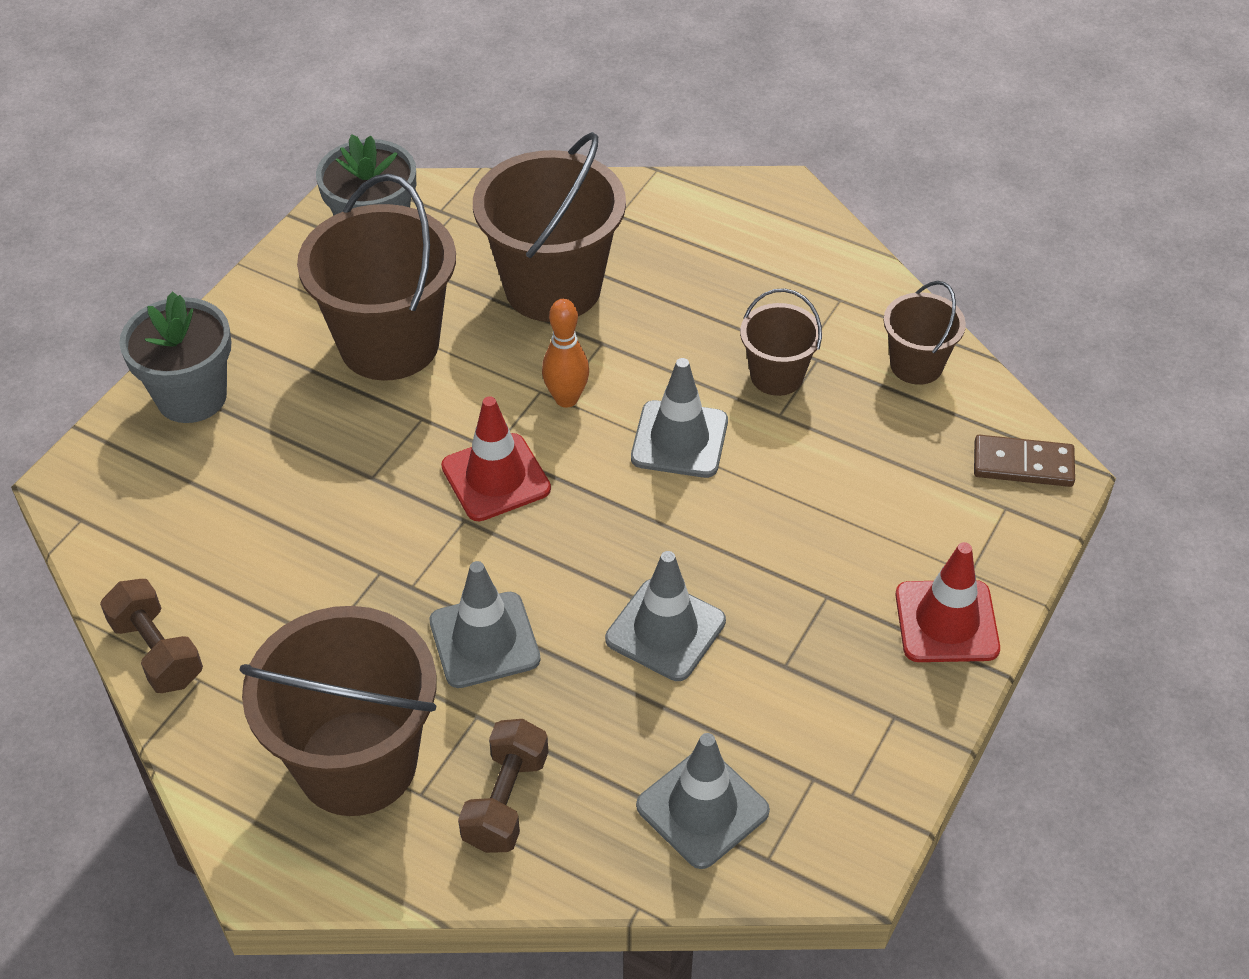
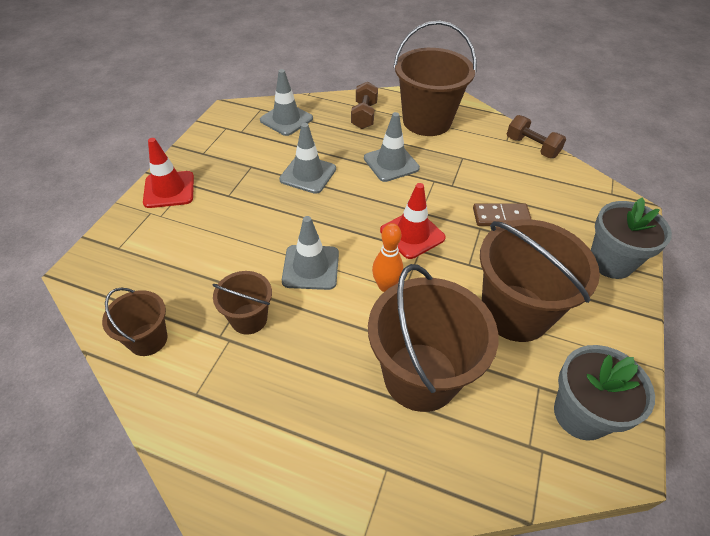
camera: 170 degrees right, 0 degrees up
brown domino [974,435,1075,487] -> brown domino moved to [473,203,531,226]

